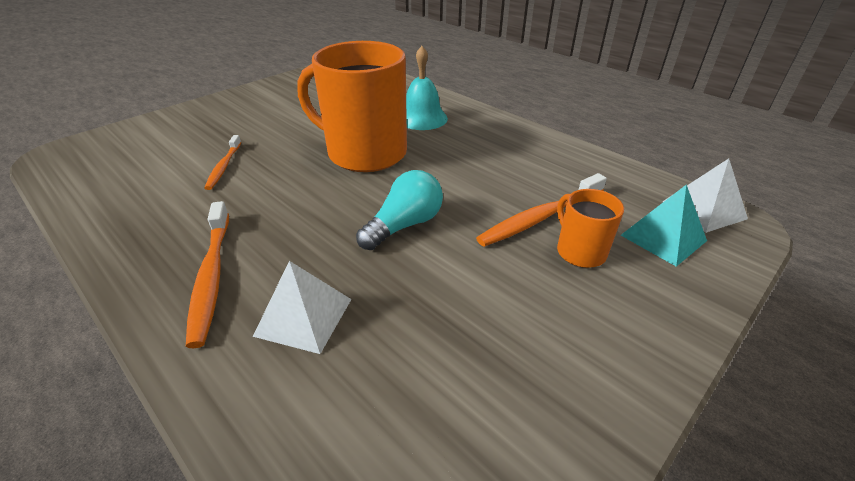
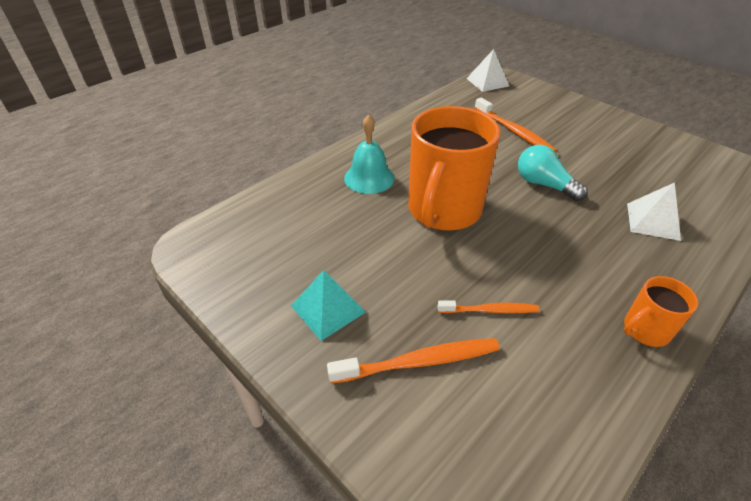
camera: 90 degrees left, 5 degrees up
orange toothbrush [186,201,229,348] -> orange toothbrush moved to [327,338,500,384]
orange mug [557,189,624,268] -> orange mug moved to [624,276,698,347]
turquoise pyramid [621,184,707,267] -> turquoise pyramid moved to [291,270,366,341]

